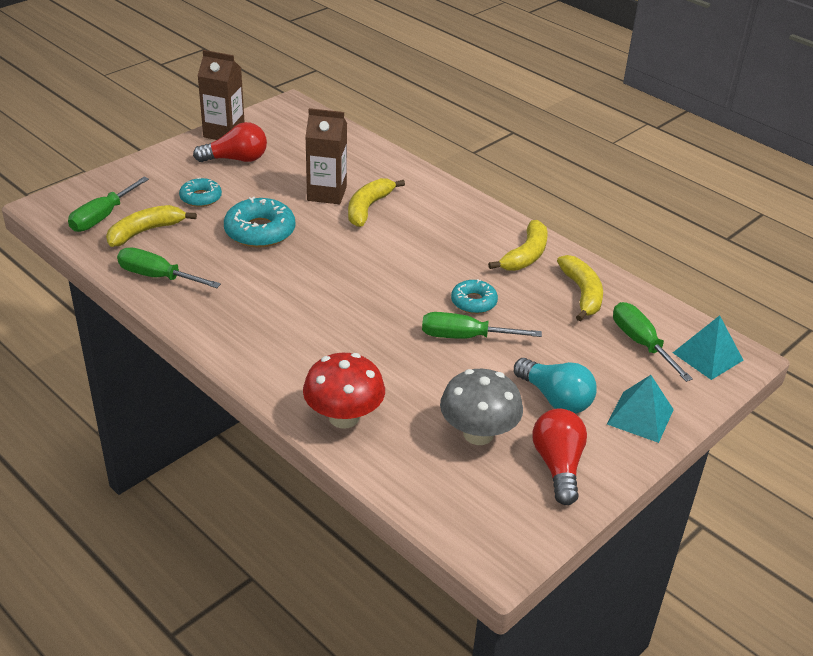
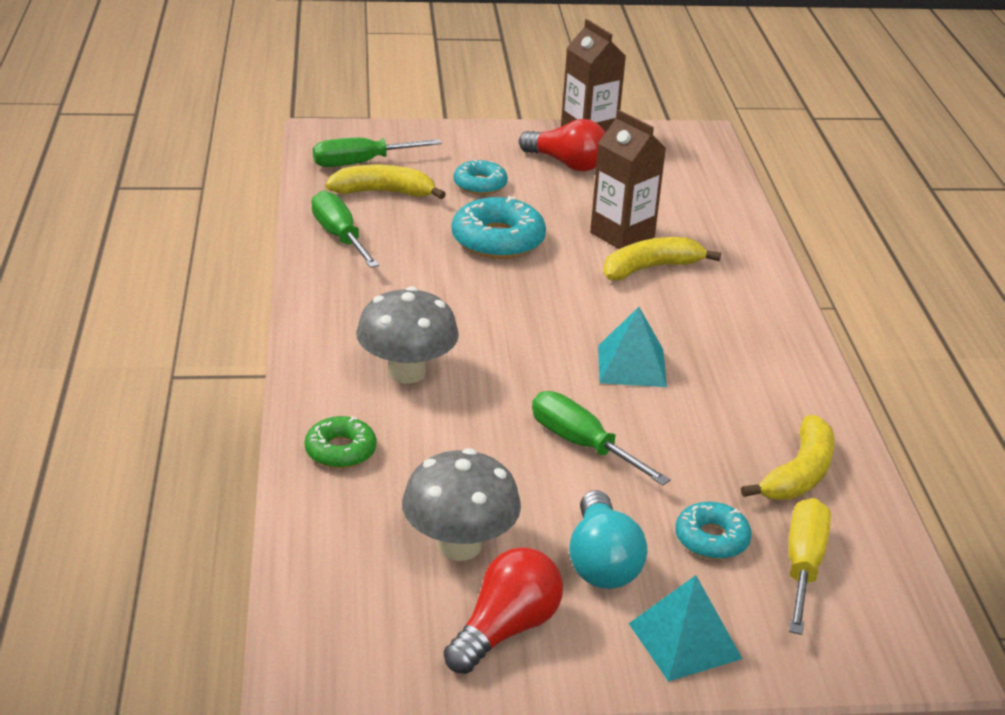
camera: 40 degrees right, 5 degrees down
red mushroom [303,353,385,429] -> green donut [305,416,376,468]
turquoise donut [451,279,498,314] -> turquoise donut moved to [675,502,752,559]
yellow banana [488,220,548,271] -> none
green screwdriver [613,302,693,382] -> yellow screwdriver [788,498,831,635]
turquoise pyramid [673,315,743,380] -> turquoise pyramid moved to [598,307,667,387]
none -> grey mushroom [356,286,459,383]

